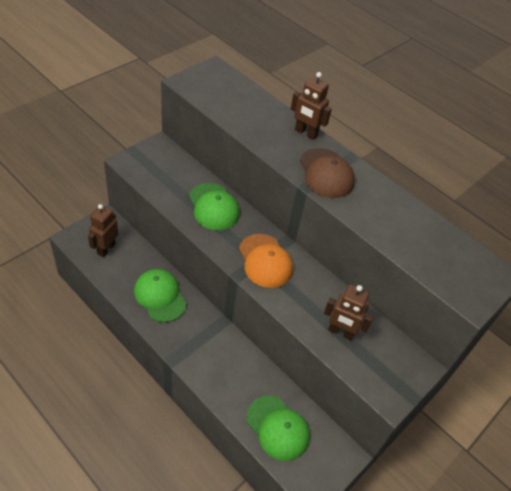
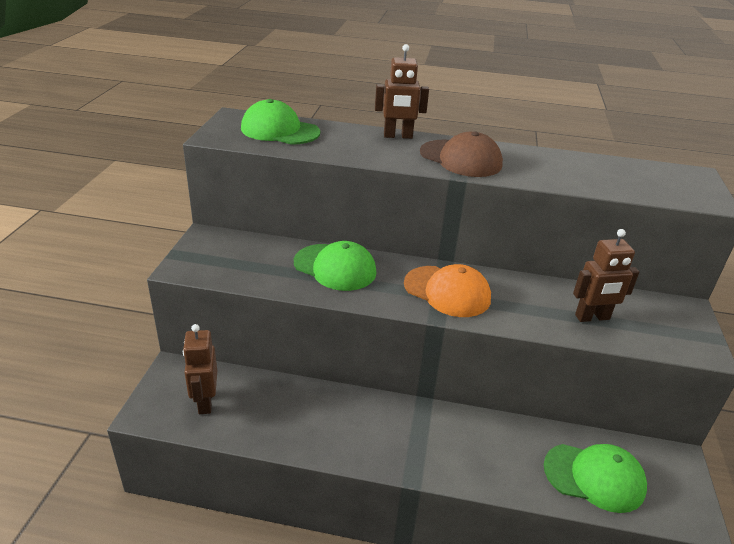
camera: 30 degrees left, 15 degrees down
green cap [134,269,187,322] -> green cap moved to [241,99,320,145]

